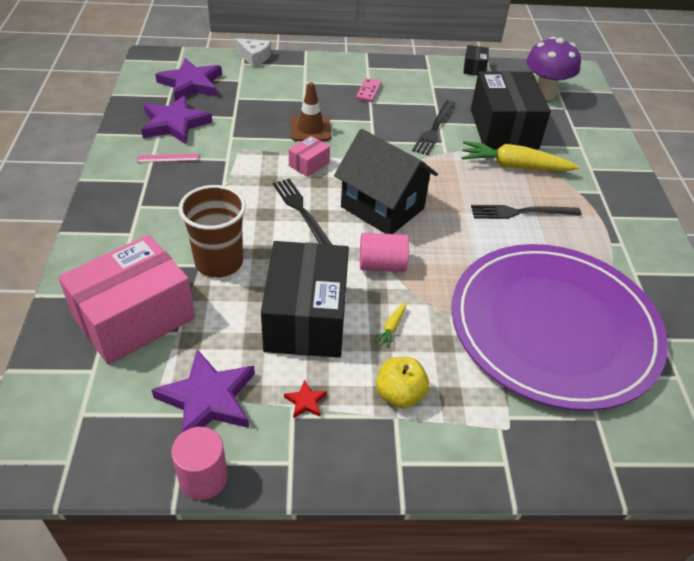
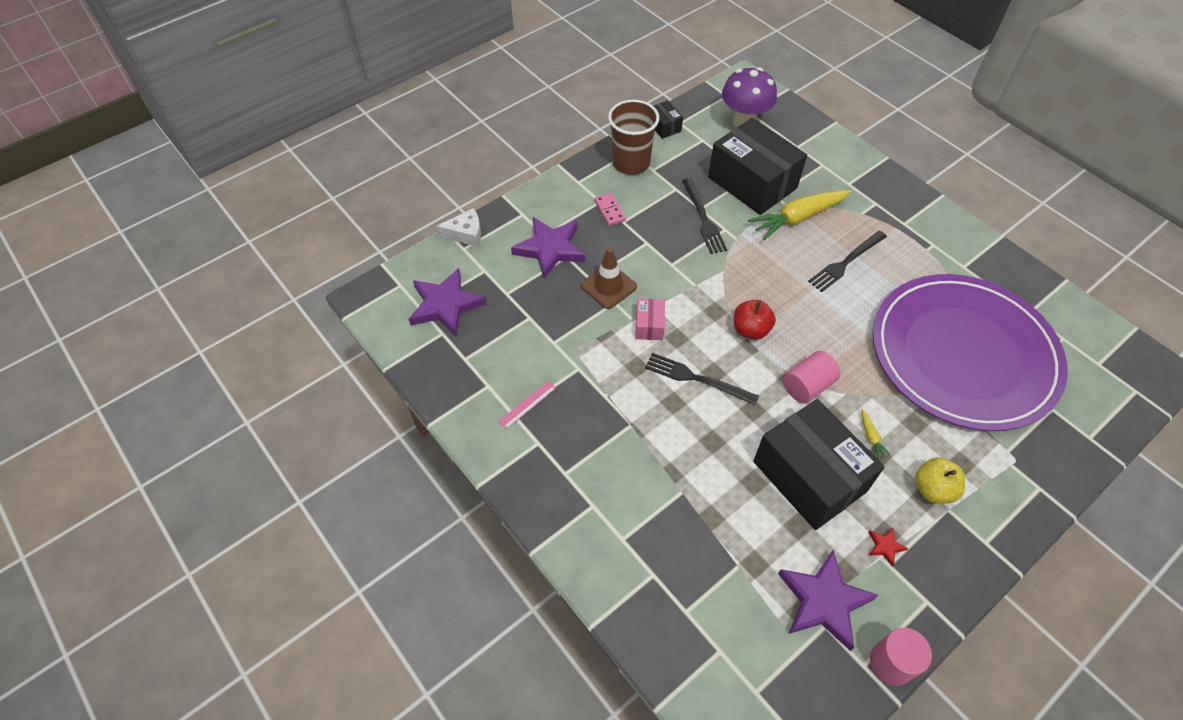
camera: 35 degrees left, 10 degrees up
pink box [58,235,195,365] -> none
purple star [141,95,212,144] -> purple star moved to [511,217,585,279]
brown cup [179,185,246,277] -> brown cup moved to [608,100,659,175]
black house [334,129,438,234] -> red apple [734,300,776,340]

